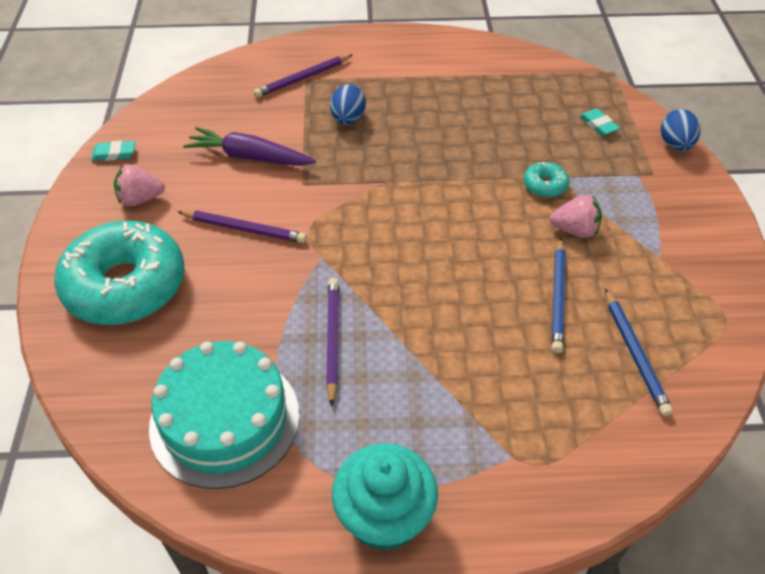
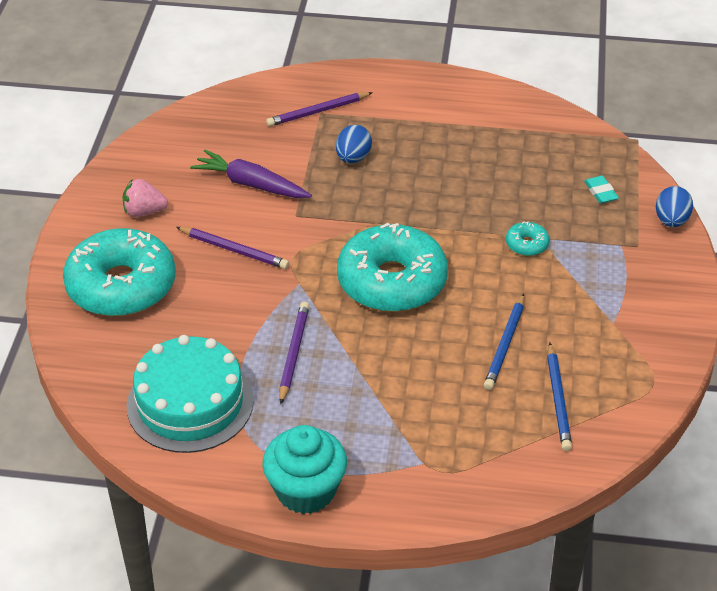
camera: 10 degrees right, 5 degrees down
turquoise eraser [91,141,135,161] -> none
pink strawberry [550,195,602,238] -> none
none -> turquoise donut [337,223,448,312]

